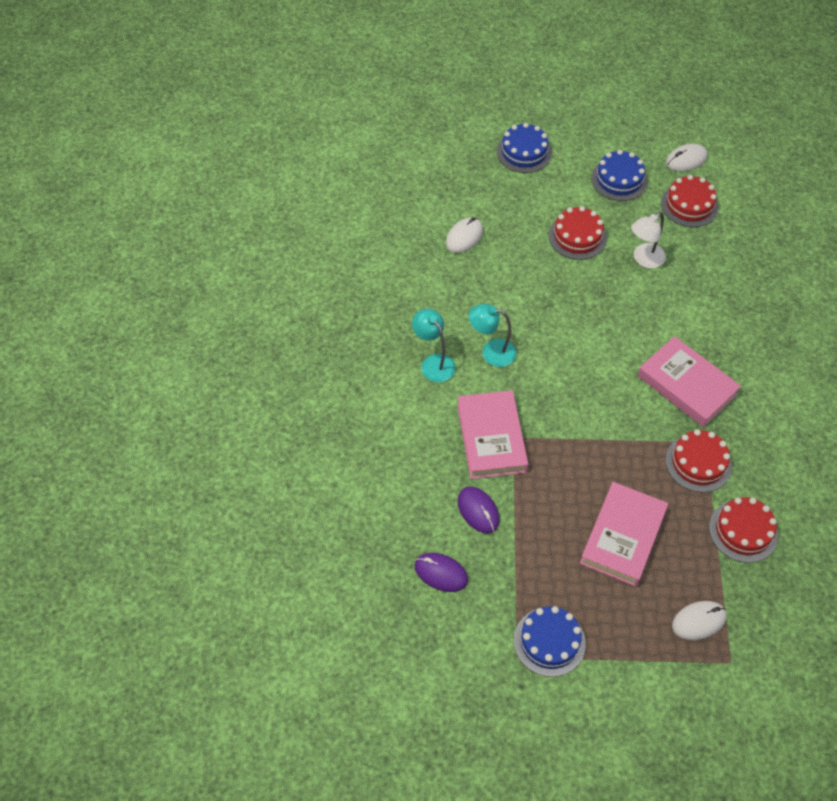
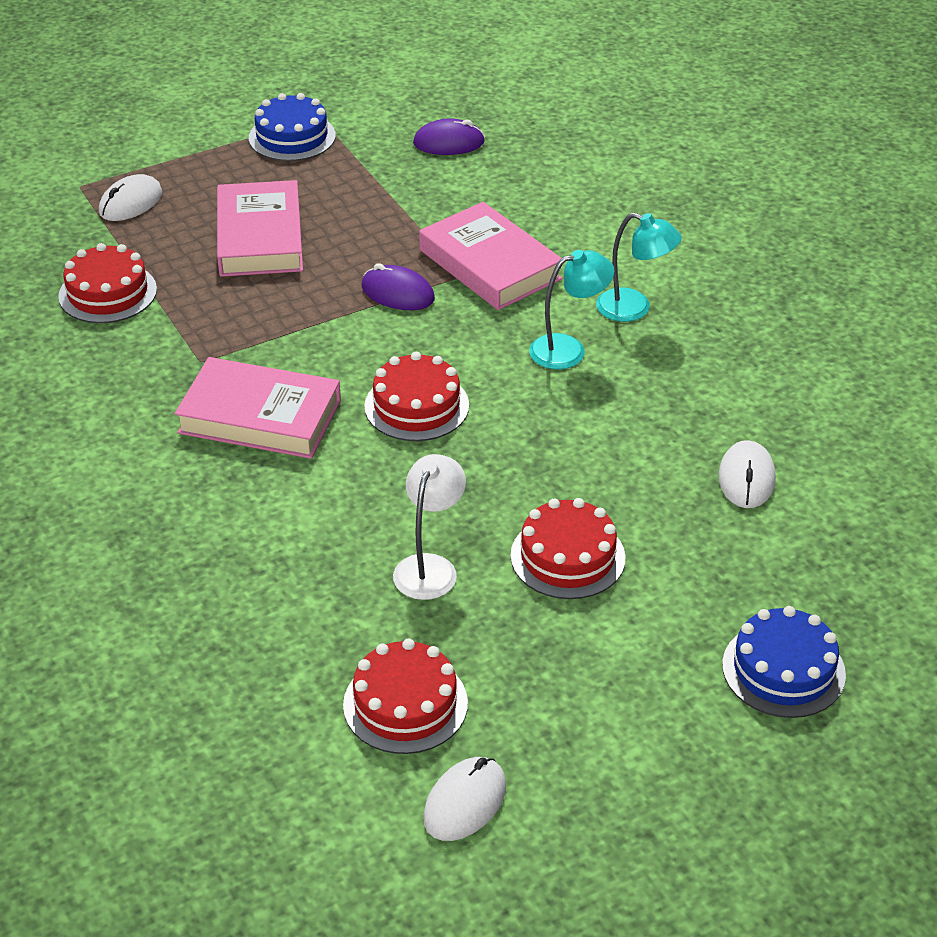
camera: 150 degrees right, 15 degrees down
purple mouse [458,487,500,533] -> purple mouse moved to [362,263,435,310]
blue cake [591,150,648,201] -> none
red cake [666,429,732,492] -> red cake moved to [364,352,469,441]

